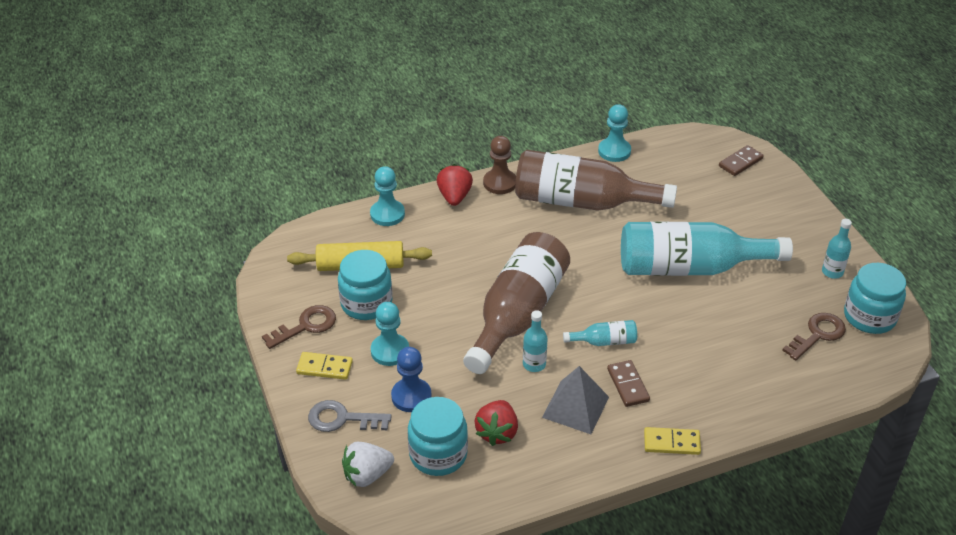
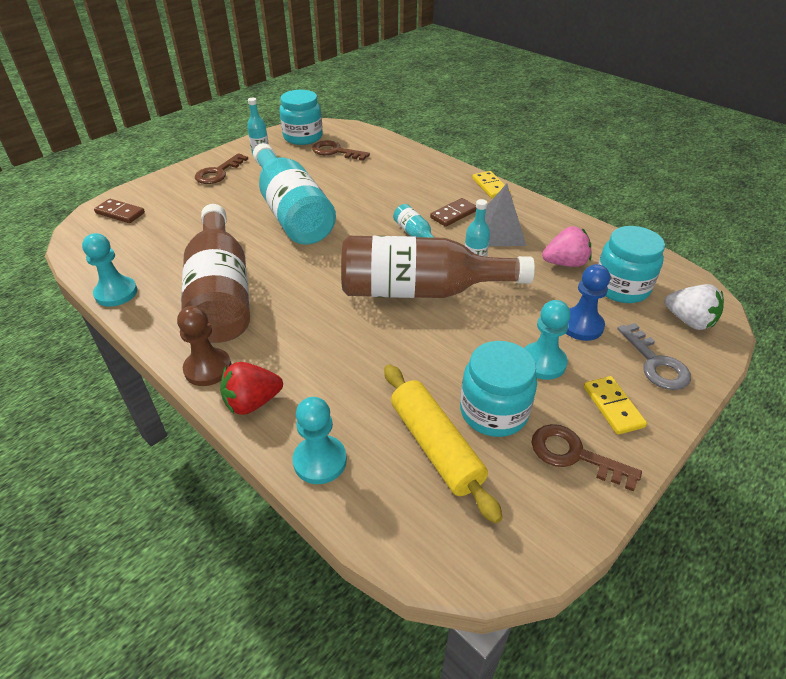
camera: 115 degrees left, 0 degrees up
red strawberry [474,400,518,446] -> pink strawberry [542,226,592,267]
none -> brown key [195,153,248,184]

